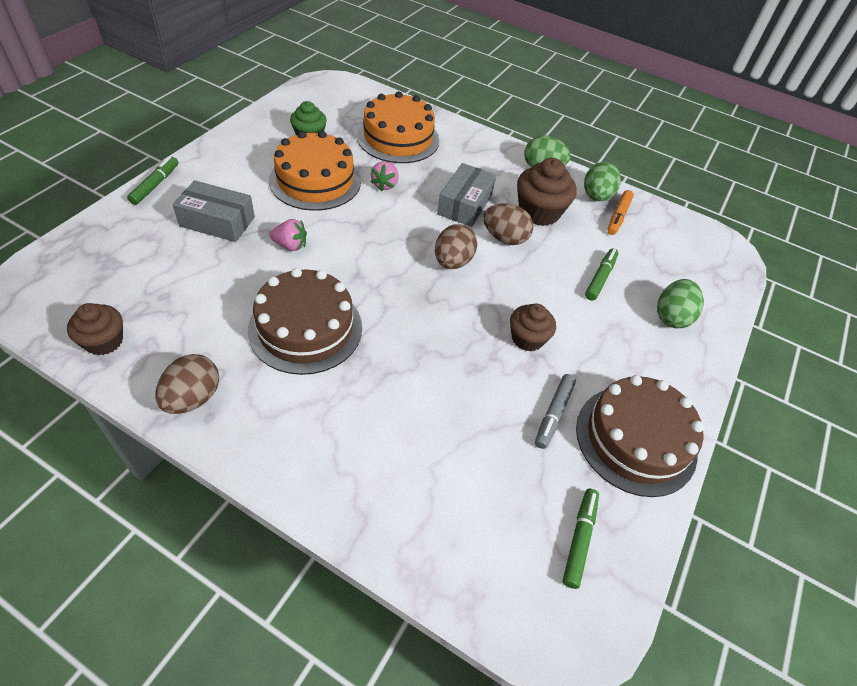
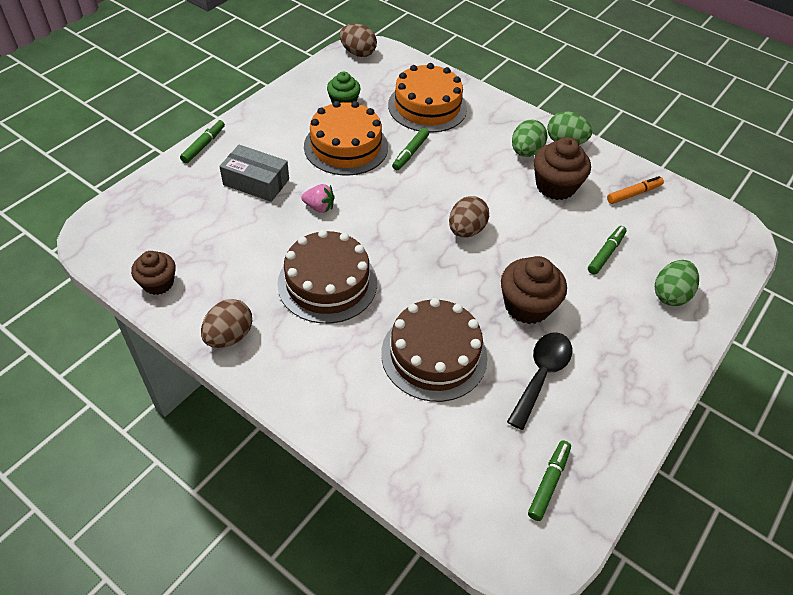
camera: 10 degrees right, 0 degrees up
pink strawberry [371,161,399,191] -> green marker [392,128,429,170]
grey box [437,163,496,227] -> none
brown egg [483,203,533,245] -> brown egg moved to [340,24,377,57]
brown cupcake [510,303,556,351] -> brown cupcake [501,256,567,324], size x1.54
grey marker [535,374,576,449] -> black spoon [507,332,572,430]
brown cake [576,375,704,497] -> brown cake moved to [381,298,487,402]
green egg [584,162,621,201] -> green egg moved to [512,120,547,157]
orange marker [607,190,634,235] -> orange marker turned 150 degrees counterclockwise [607,176,664,204]

